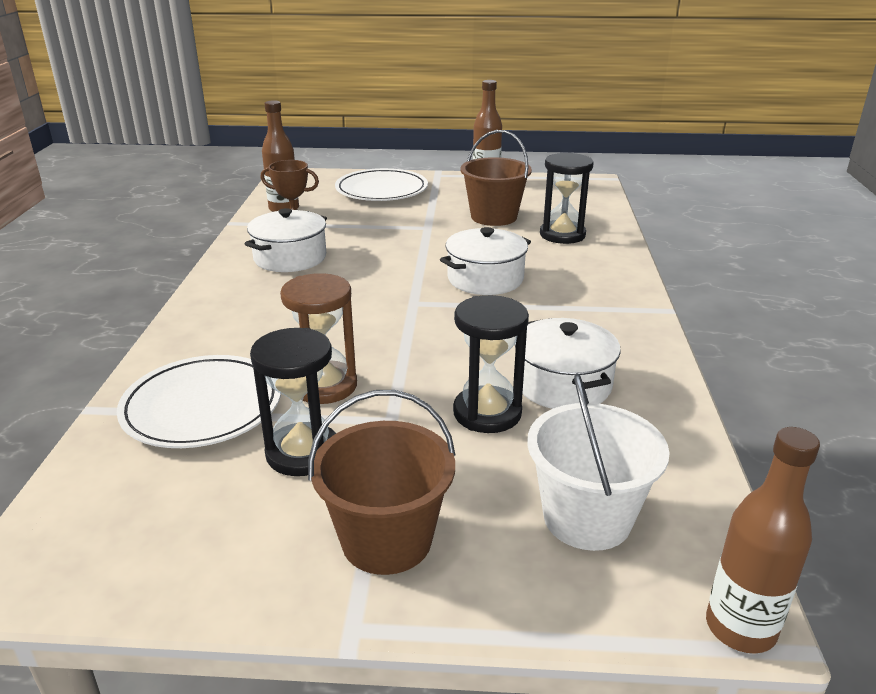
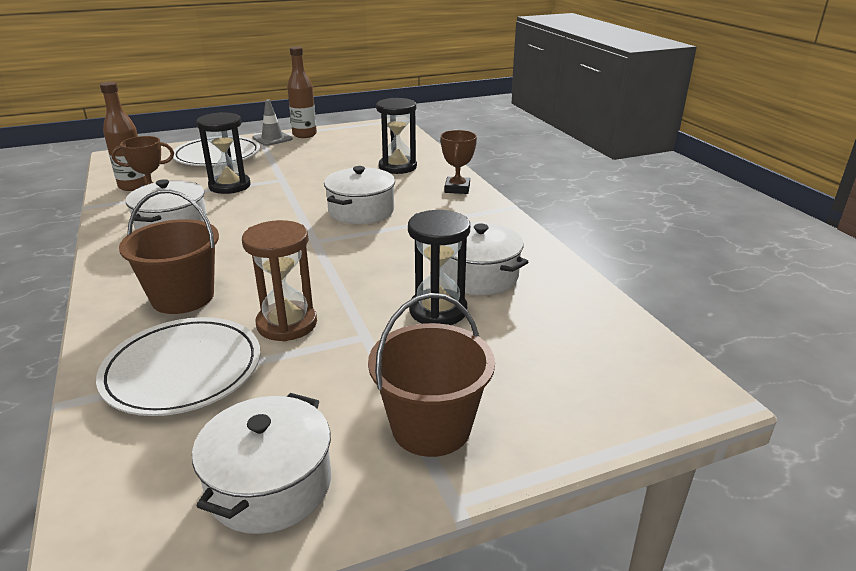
camera: 25 degrees left, 0 degrees up
black hourglass [250,328,336,476] -> black hourglass moved to [196,112,251,194]
brown bucket [460,130,532,226] -> brown bucket moved to [119,190,219,314]
white bucket [527,373,669,551] -> none
brown bottle [706,427,820,654] -> none
none -> white pot [192,393,331,534]
none -> grey traffic cone [252,99,293,146]
none -> brown trophy [441,130,477,194]

